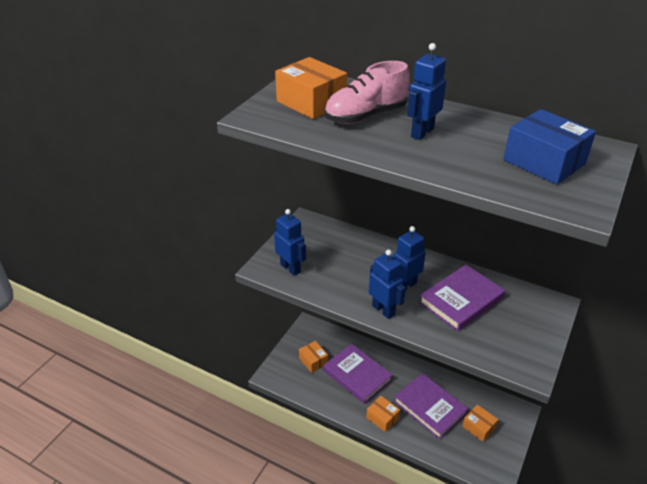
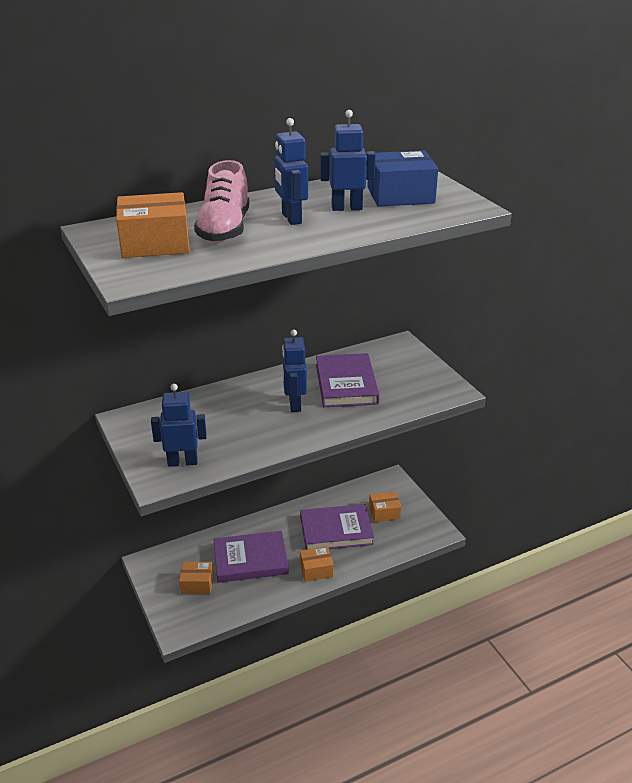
camera: 55 degrees left, 5 degrees down
blue robot [369,250,406,319] -> blue robot moved to [320,110,376,211]

